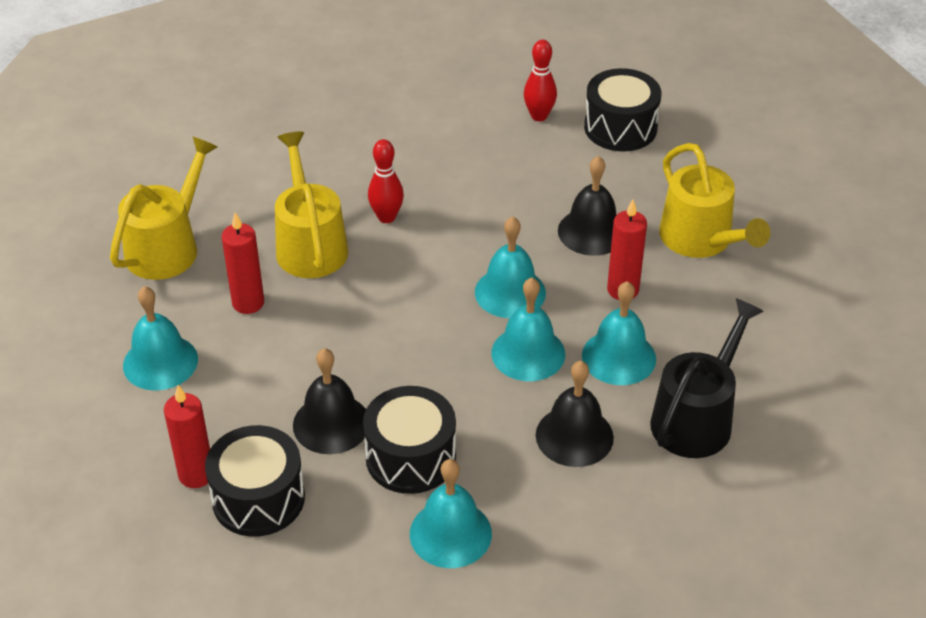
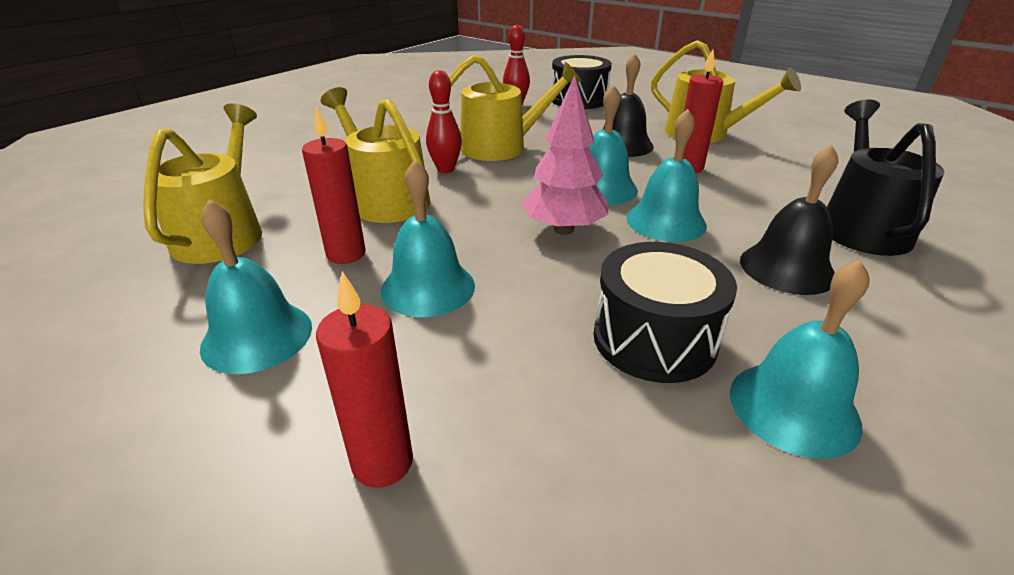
camera: 25 degrees left, 10 degrees down
black drum [205,425,305,537] -> none
black bell [293,348,366,454] -> none
turquoise bell [582,281,656,385] -> turquoise bell moved to [381,160,475,317]
none -> yellow watering can [431,55,581,161]
none -> pink tree [522,76,608,235]

